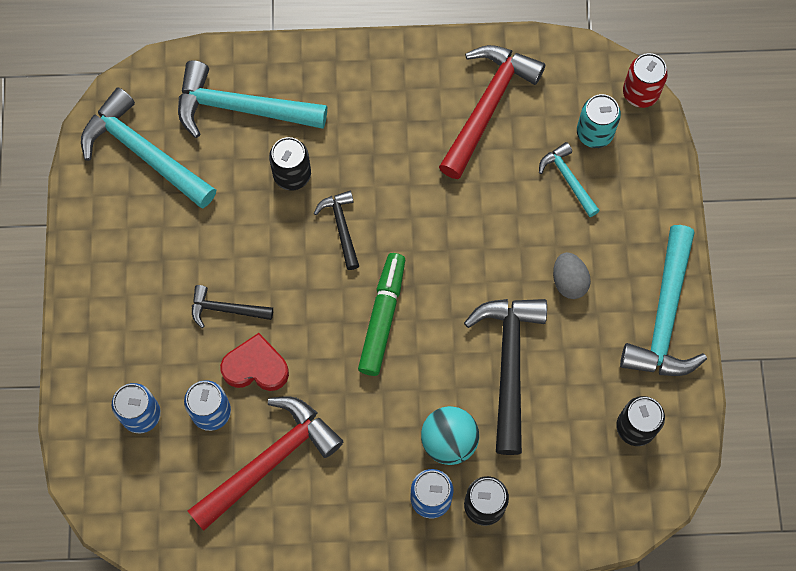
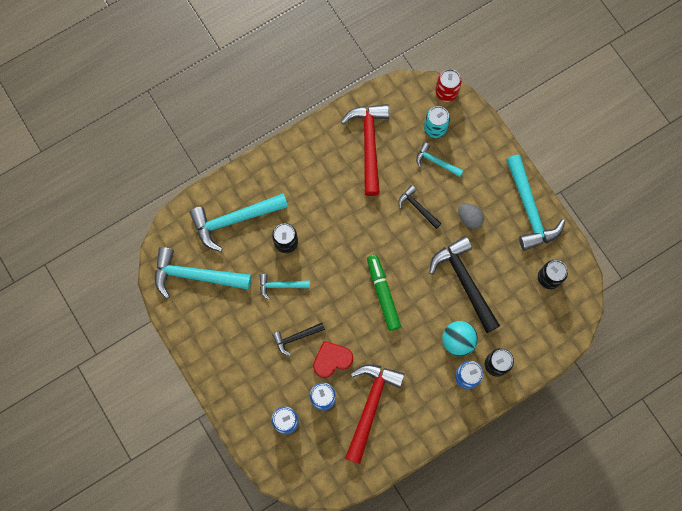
camera: 30 degrees left, 5 degrees up
black hammer [314,191,359,270] -> black hammer moved to [398,185,442,229]
none -> turquoise hammer [259,274,310,300]

